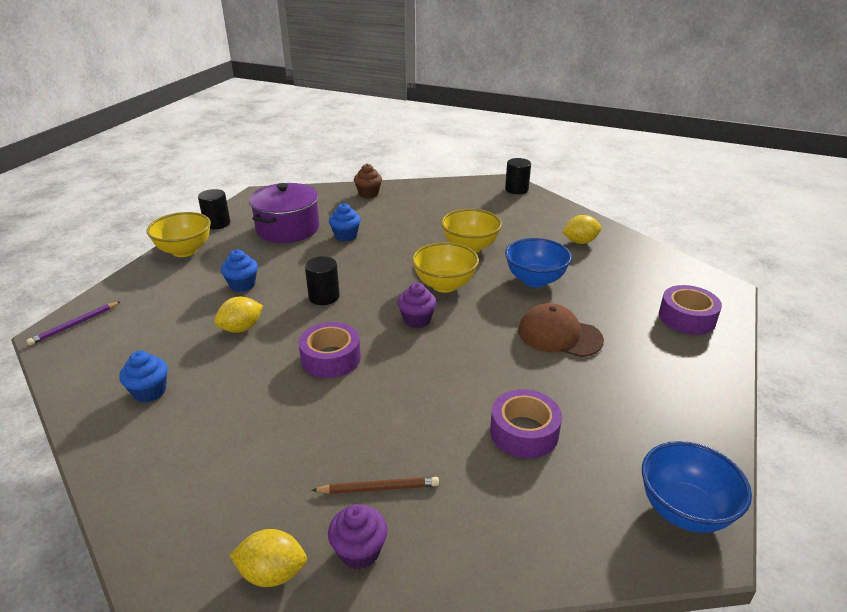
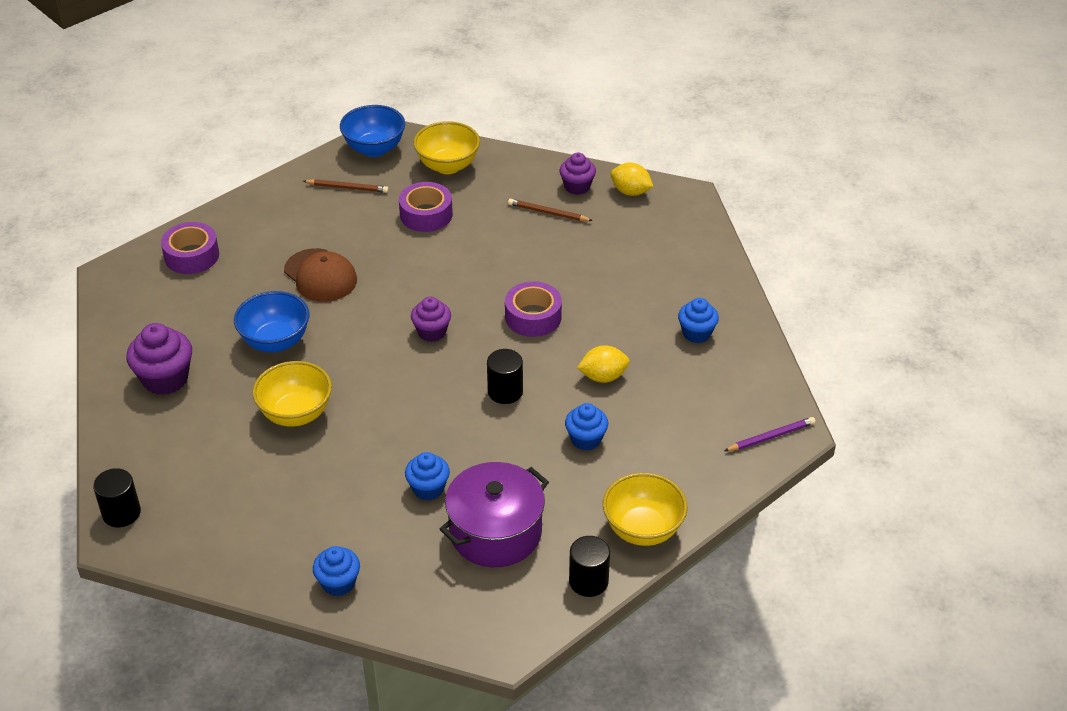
camera: 155 degrees left, 10 degrees up
brown cupcake [354,164,382,198] -> blue cupcake [313,546,360,596]
yellow bowl [412,242,479,293] -> yellow bowl moved to [414,121,480,174]
yellow lemon [562,215,602,244] -> purple cupcake [126,323,192,395]
none -> brown pencil [303,179,389,193]

